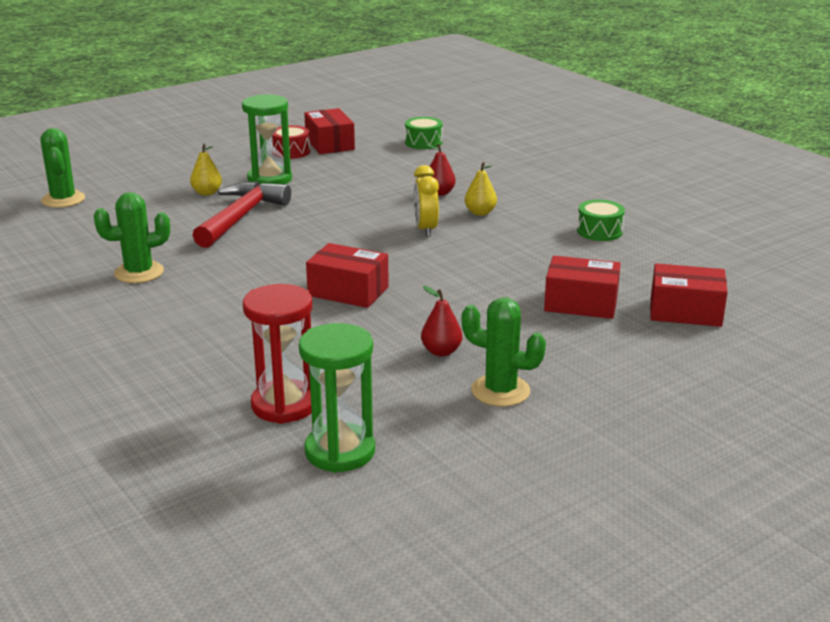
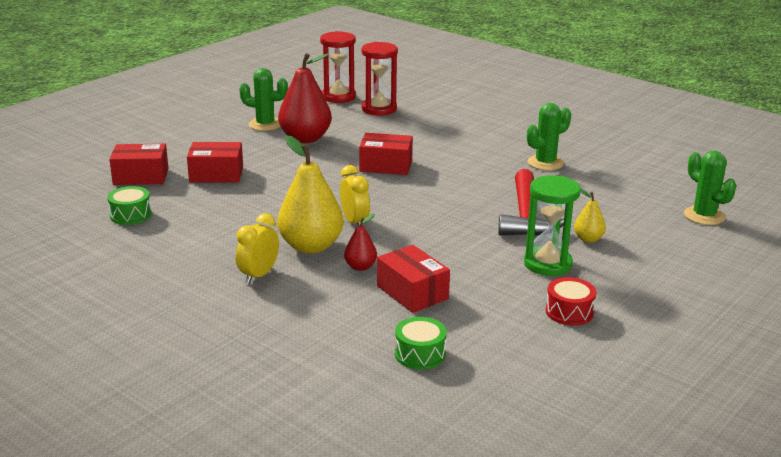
camera: 165 degrees right, 0 degrees up
green hourglass [299,323,375,473] -> red hourglass [320,31,356,103]
red box [304,108,355,154] -> red box moved to [377,245,450,313]
red pear [421,286,462,356] -> red pear [278,53,332,143], size x2.06
yellow pear [465,162,497,216] -> yellow pear [277,135,344,254], size x2.06
green drum [577,200,625,241] -> green drum moved to [107,186,152,225]
none -> yellow clock [236,213,279,284]

